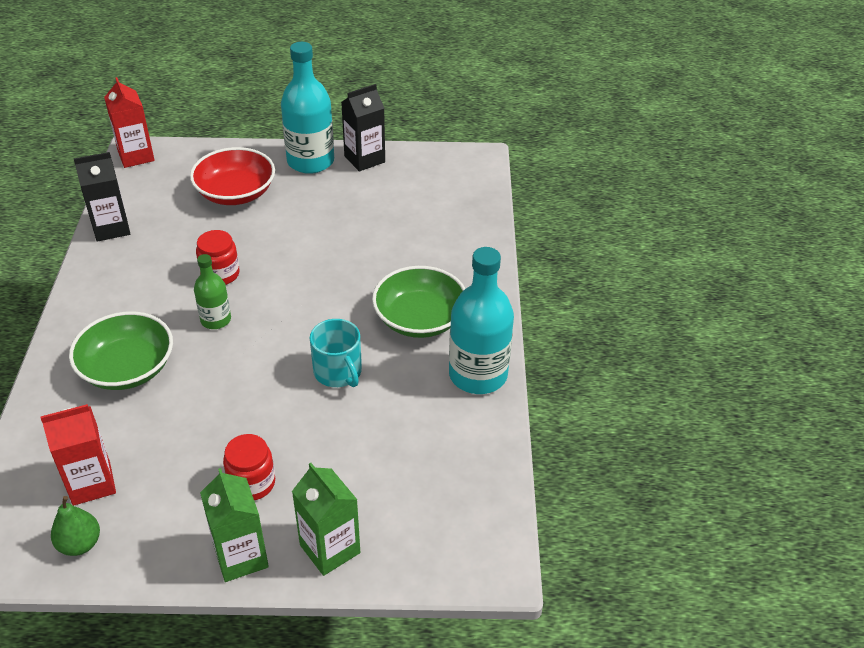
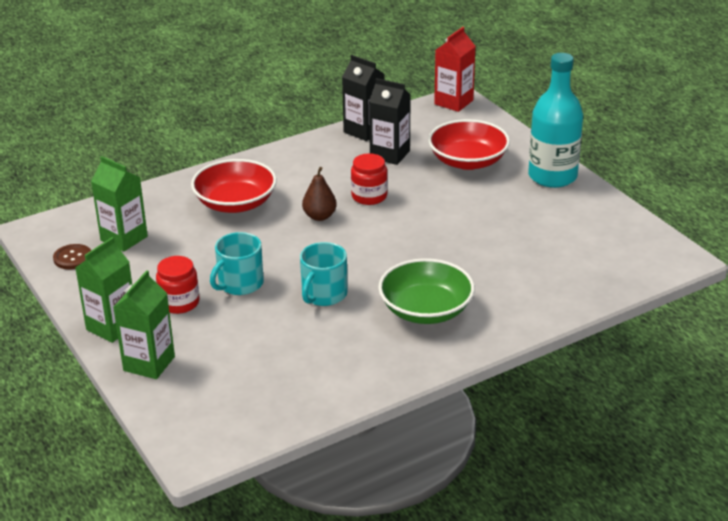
camera: 60 degrees right, 10 degrees down
red carton [40,404,116,506] -> green carton [91,156,148,252]
green pear [51,496,100,556] -> brown button [53,244,91,269]
green bowl [69,312,173,390] -> red bowl [191,159,277,213]
green bottle [194,254,231,329] -> brown pear [302,167,337,221]
black carton [341,84,385,172] -> black carton moved to [369,78,411,165]
turquoise bottle [449,247,514,394] -> none
none -> turquoise mug [210,232,264,295]

